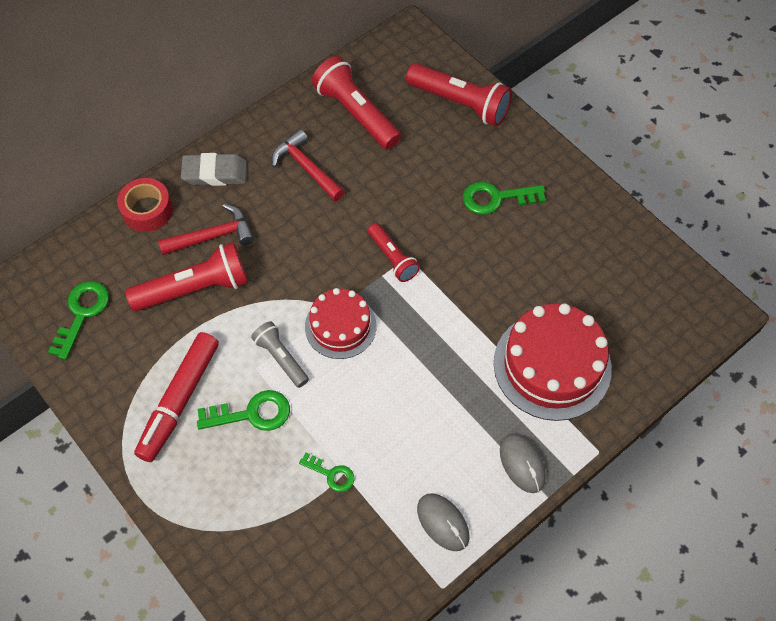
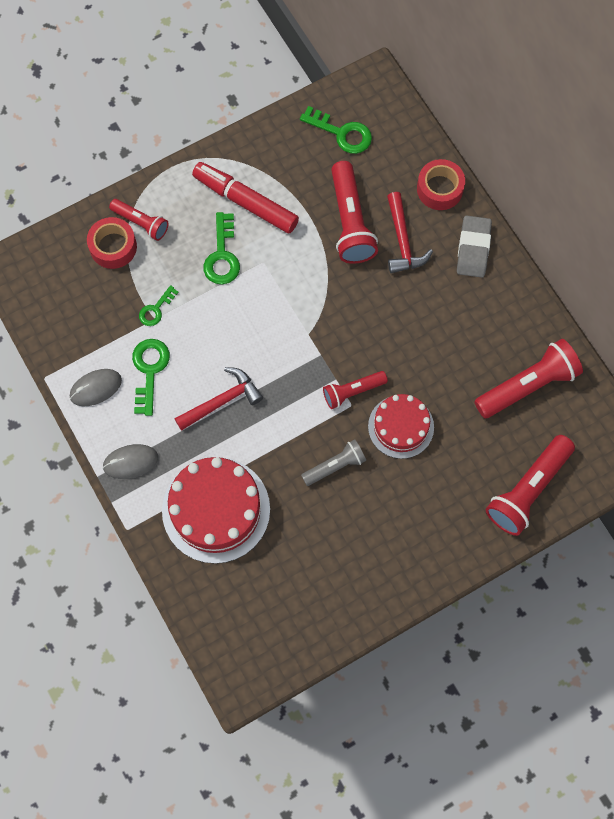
camera: 100 degrees right, 10 degrees up
grey flashlight [251,321,309,388] -> grey flashlight moved to [301,439,366,486]
red hammer [272,129,345,201] -> red hammer moved to [174,367,263,431]
red cake [305,288,377,359] -> red cake moved to [368,394,434,459]
green key [463,181,546,215] -> green key moved to [132,339,170,416]
none -> red tape [87,217,137,269]
none -> red flashlight [109,199,169,241]

